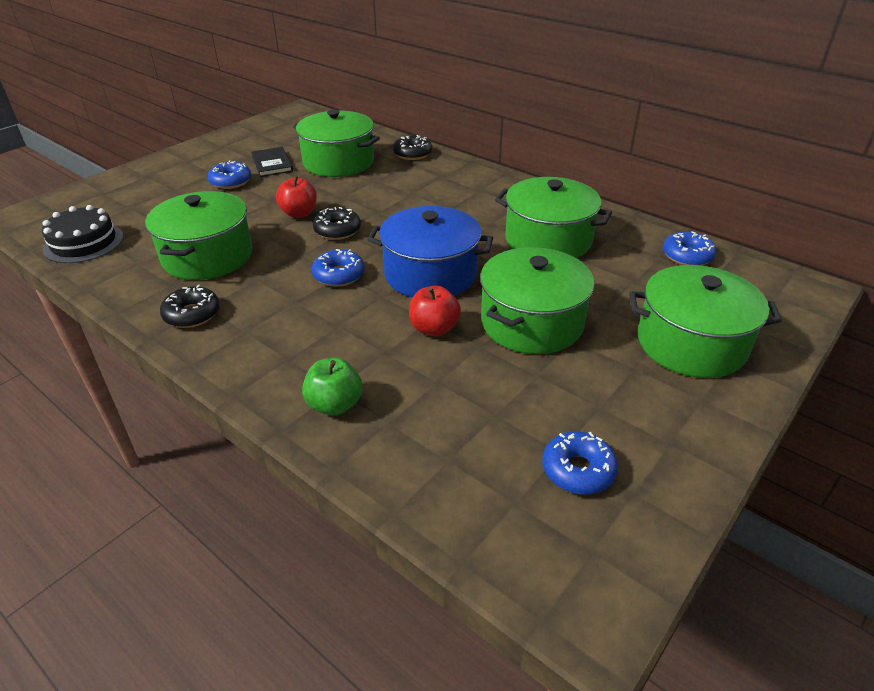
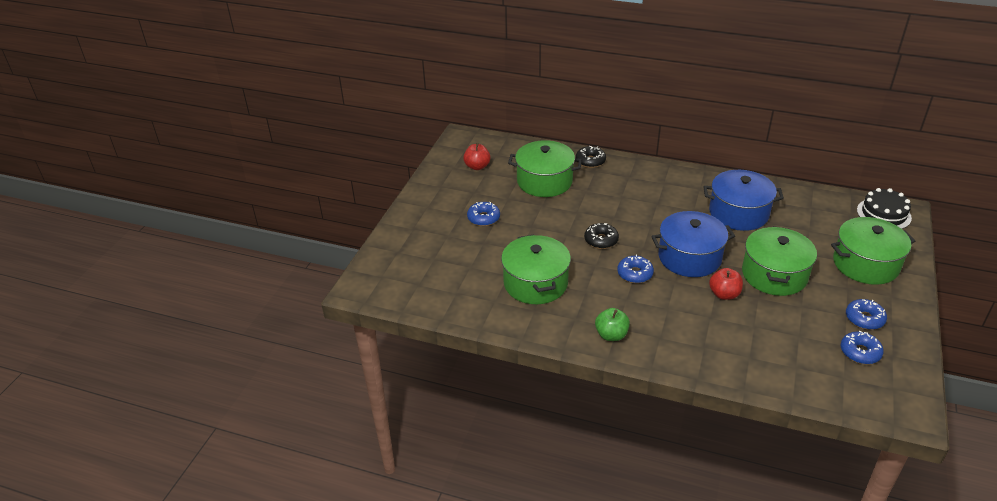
camera: 20 degrees left, 0 degrees up
black cake [42,205,123,263] -> black cake moved to [857,188,912,229]
black donut [160,285,220,328] -> none
black book [251,147,293,177] -> none
red apple [276,175,317,218] -> red apple moved to [463,143,490,170]
green apple [302,358,363,416] -> green apple moved to [595,308,630,341]
green pot [495,177,612,258] -> blue pot [703,170,784,231]
blue donut [663,231,716,266] -> blue donut moved to [846,299,887,330]

